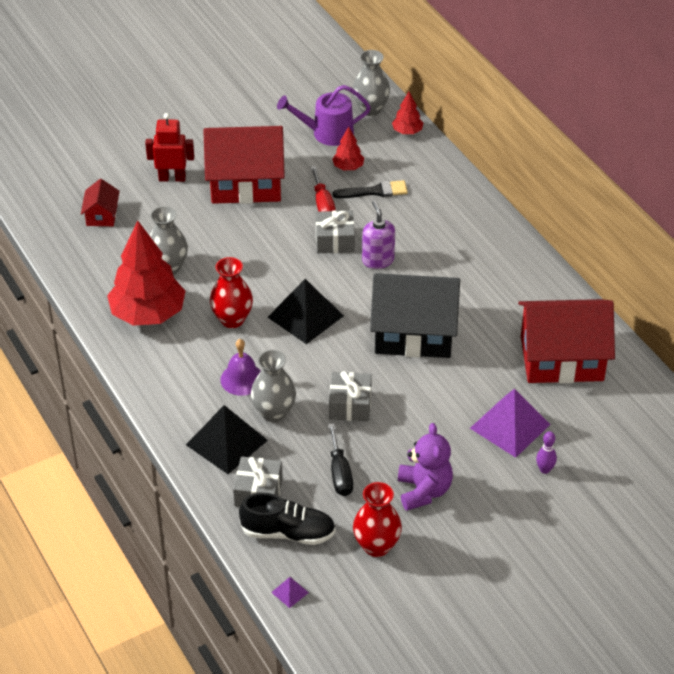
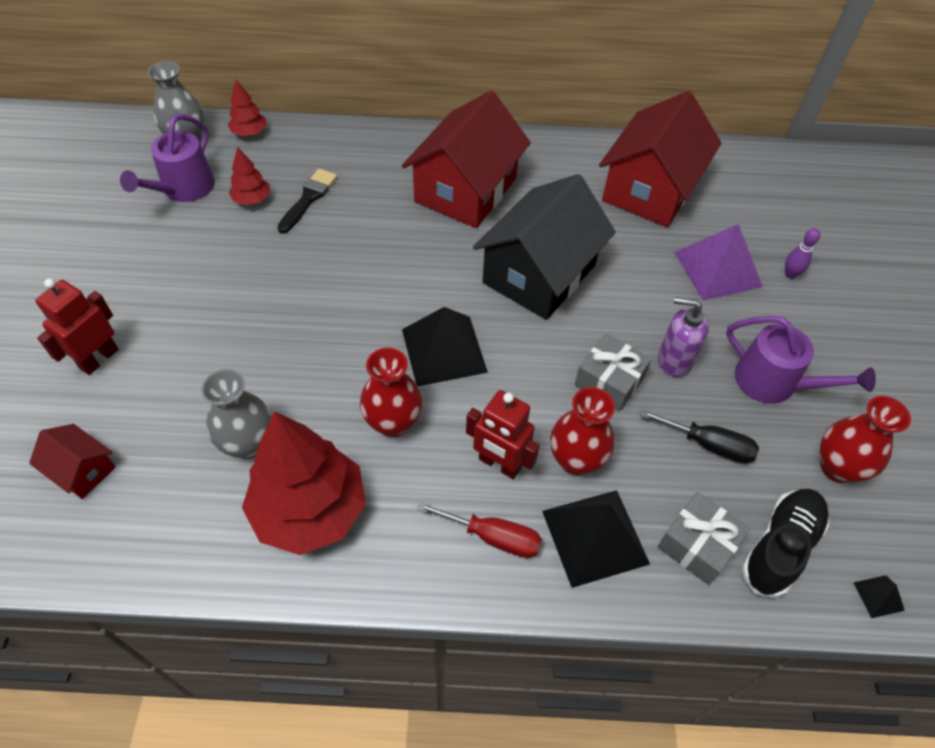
camera: 60 degrees left, 10 degrees up
red house [203,126,285,204] -> red house moved to [402,91,531,228]
purple bell [220,339,261,396] -> red robot [466,390,540,479]
grey vase [251,350,296,422] -> red vase [550,387,615,476]
purple pyramid [271,577,309,608] -> black pyramid [853,575,905,618]
red screwdriver [311,166,336,212] -> red screwdriver moved to [417,502,542,558]
grey gift [316,211,355,253] -> none
purple soap dispenser [362,201,395,269] -> purple soap dispenser moved to [658,297,709,377]
purple teddy bear [398,423,453,511] -> purple watering can [726,316,876,404]

